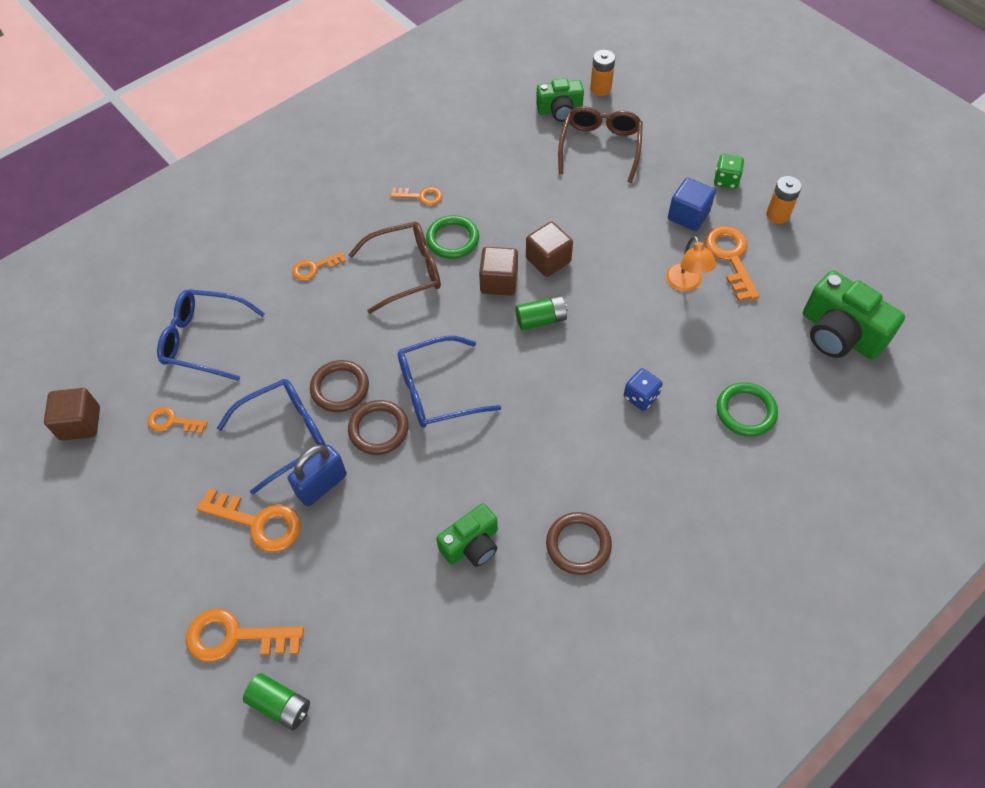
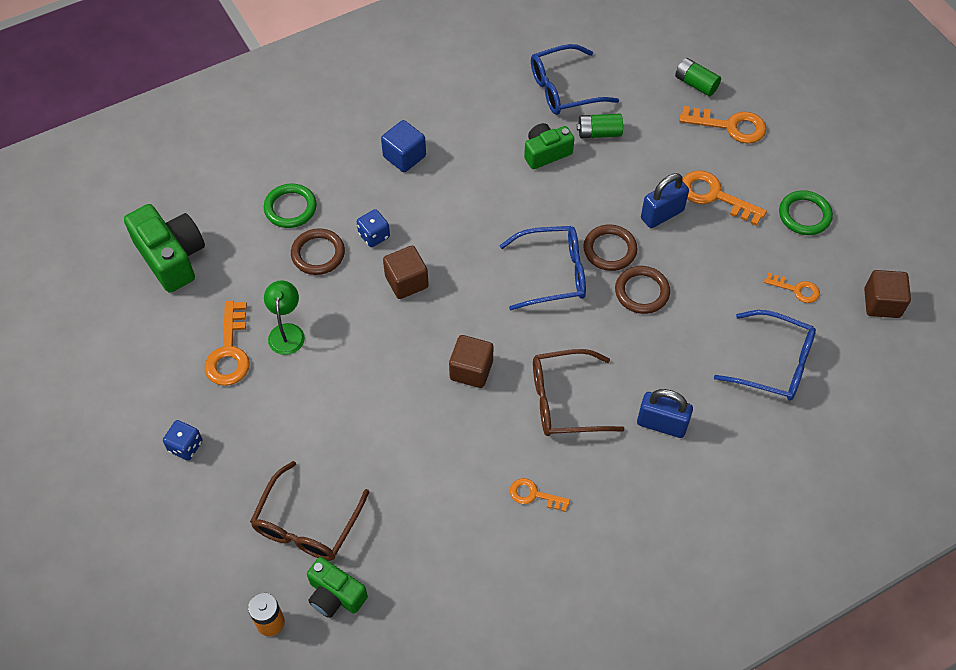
camera: 170 degrees left, 0 degrees up
blue glasses [217,379,326,495] -> blue glasses moved to [531,44,619,115]
orange key [292,252,346,281] -> blue padlock [637,389,693,438]
green ring [426,215,479,259] -> green ring moved to [779,191,833,235]
green battery [515,296,568,330] -> green battery moved to [577,114,623,138]
brown cube [526,222,573,277] -> brown cube moved to [383,246,429,299]
green camera [536,78,584,122] -> green camera turned 150 degrees counterclockwise [307,557,368,618]
brown ring [546,512,612,575] -> brown ring moved to [291,228,345,275]
orange lamp [666,236,717,292] -> green lamp [264,280,305,355]
blue cube [668,178,716,231] -> blue cube moved to [381,120,426,172]
green dice [714,154,744,189] -> blue dice [163,420,202,461]
orange battery [766,176,802,224] -> none

